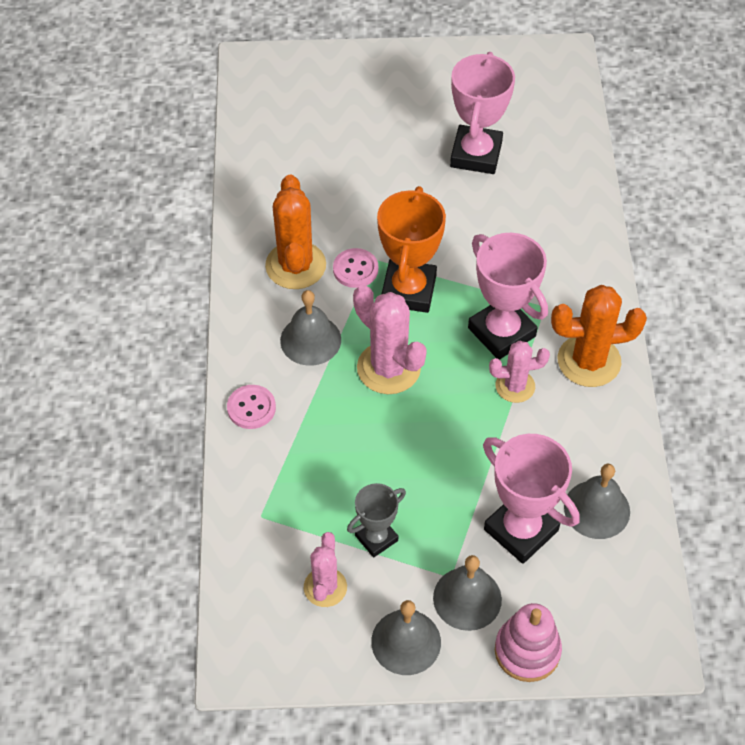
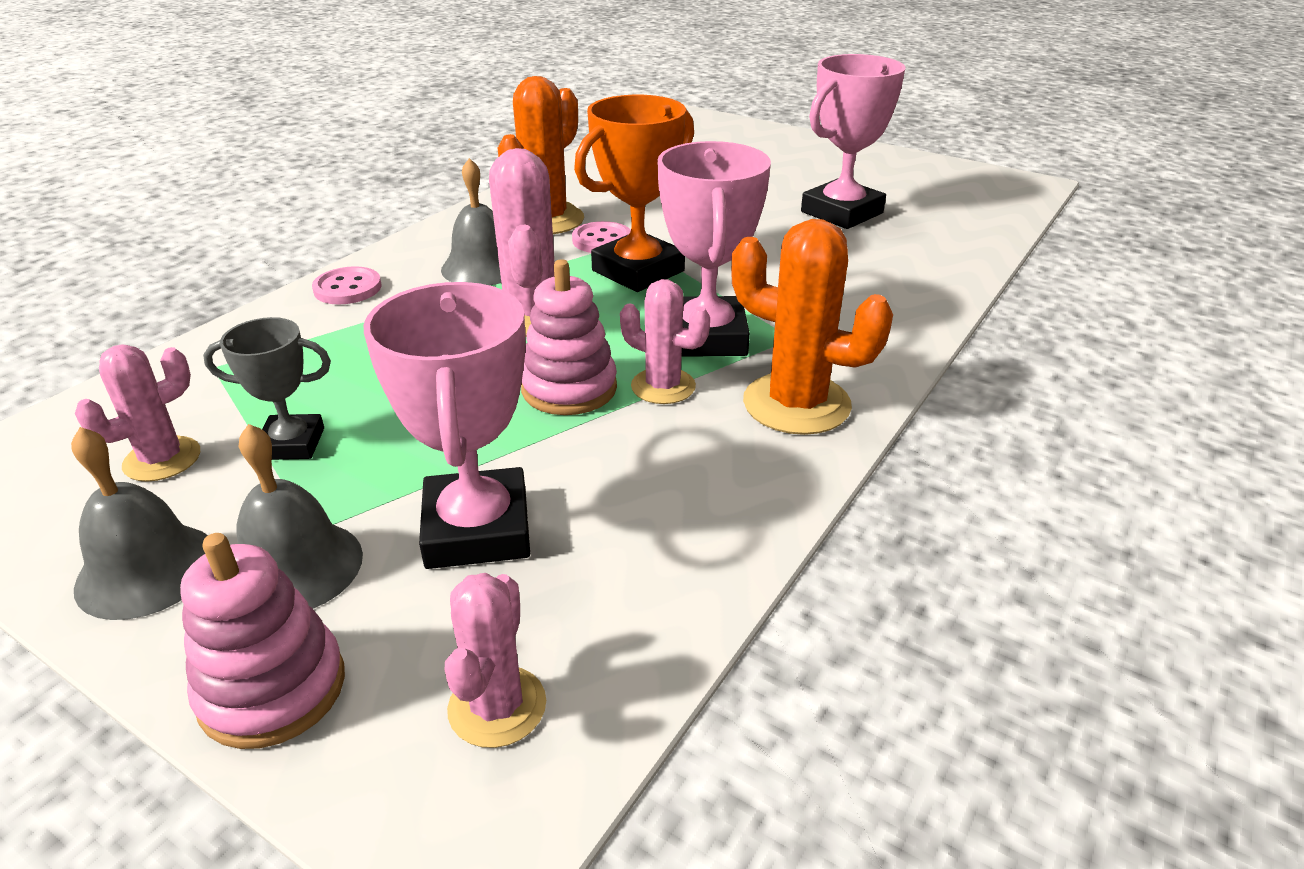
camera: 35 degrees right, 20 degrees down
grey bell [564,464,630,539] -> none
none -> pink cactus [445,573,546,748]
none -> pink stacking toy [521,259,617,415]

